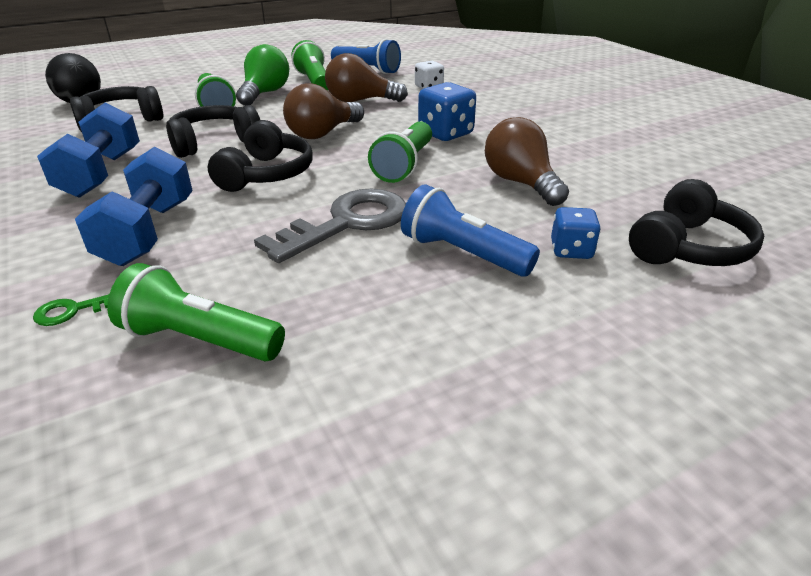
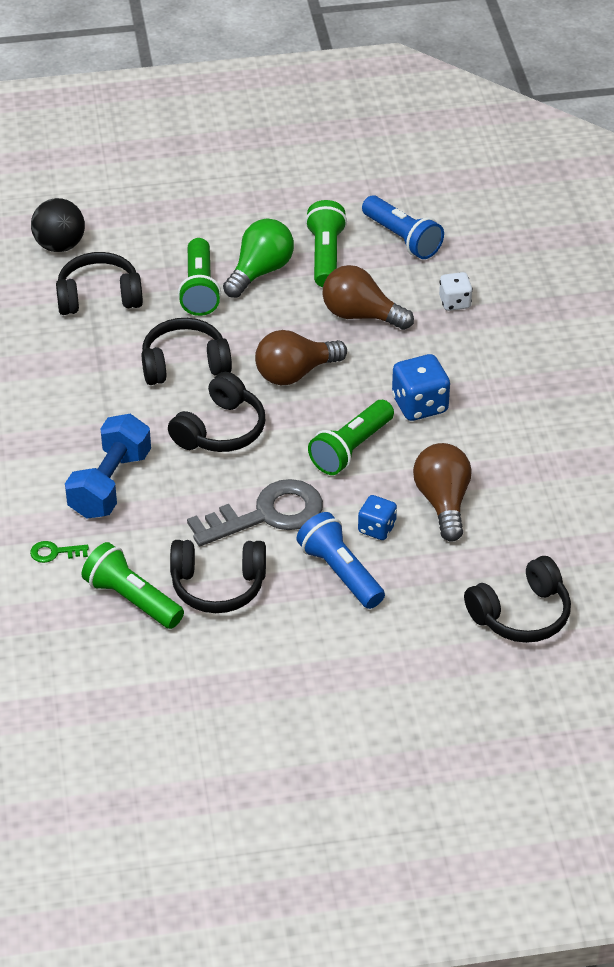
camera: 20 degrees right, 10 degrees up
blue dumbbell [37,103,140,198] -> none
blue dice [551,207,601,259] -> blue dice moved to [358,495,397,540]
none -> black headphones [170,540,266,613]

